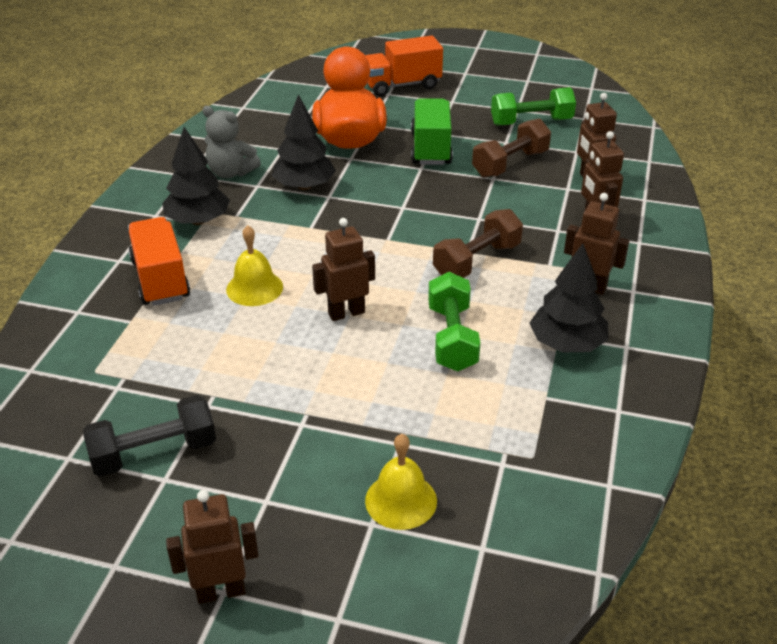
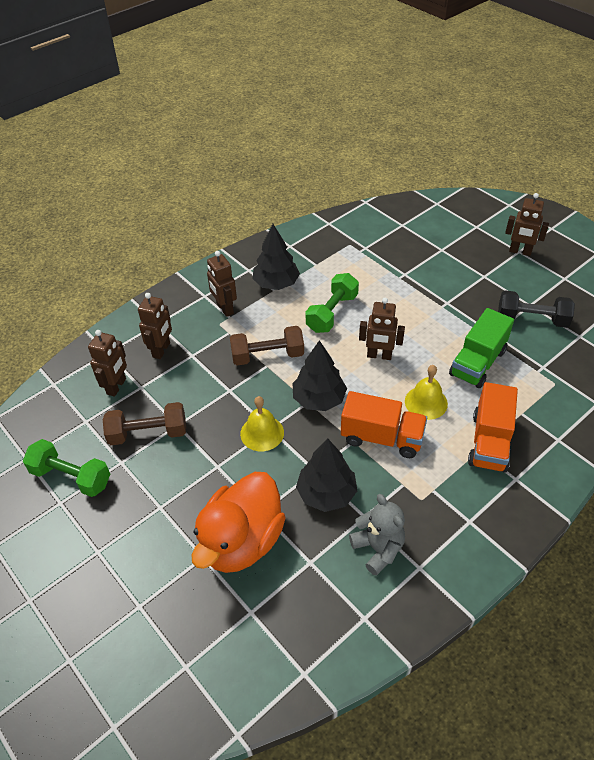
camera: 145 degrees left, 10 degrees up
black tree [162,127,230,225] -> black tree moved to [293,340,347,411]
orange truck [365,35,443,96] -> orange truck moved to [341,391,427,458]
yellow bell [365,434,437,530] -> yellow bell moved to [240,396,284,451]
green truck [411,98,453,165] -> green truck moved to [449,308,514,388]

